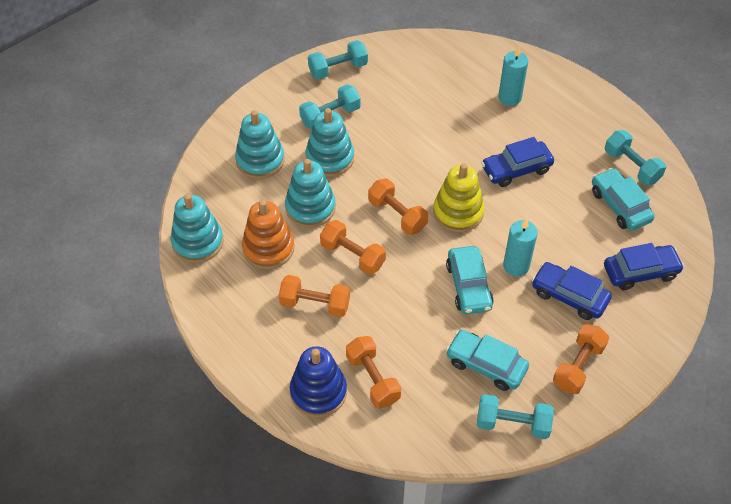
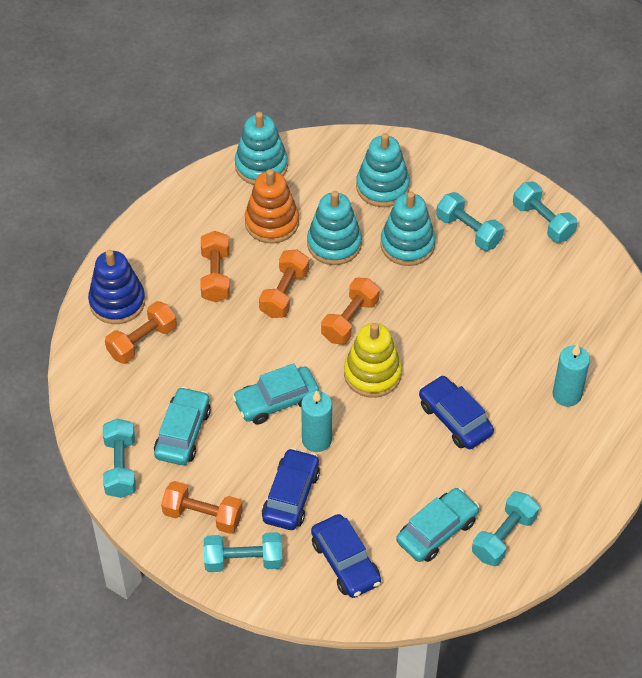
camera: 75 degrees right, 0 degrees up
none -> turquoise dumbbell [204,532,283,572]

